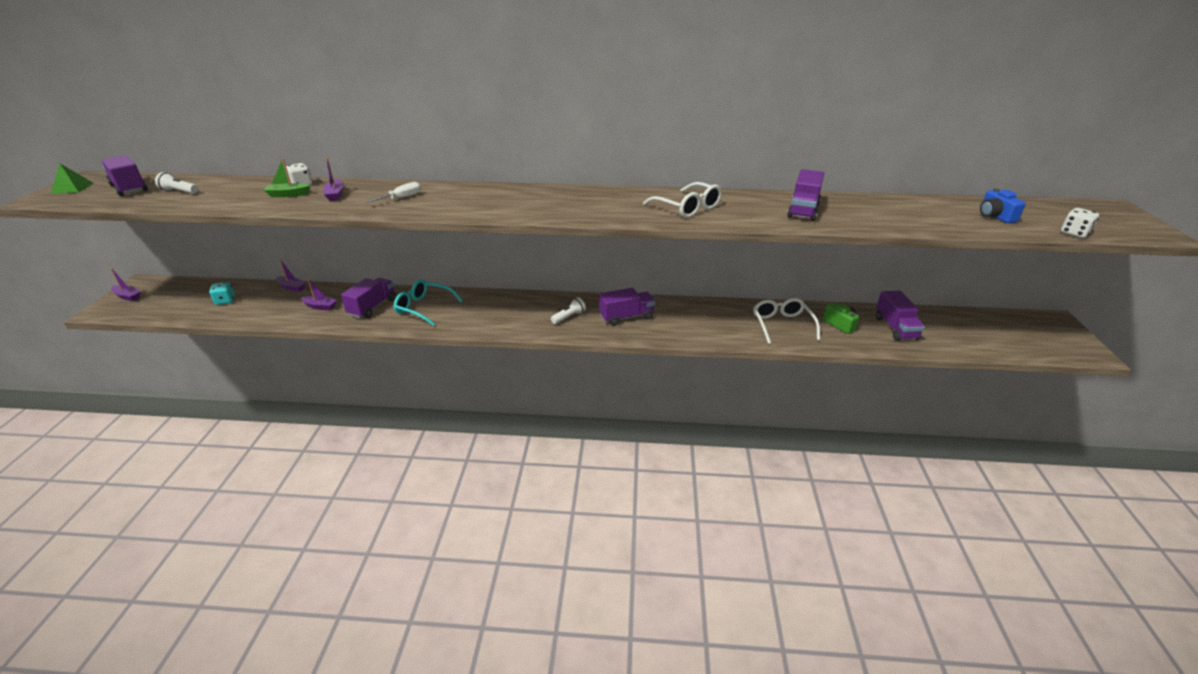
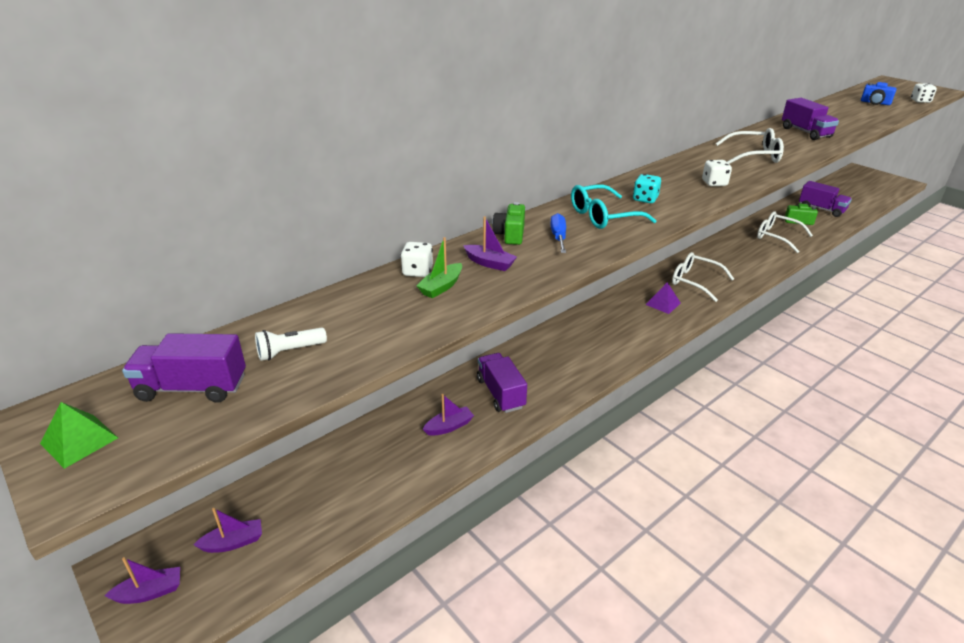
camera: 45 degrees left, 0 degrees up
turquoise dice [209,282,235,305] -> turquoise dice moved to [633,174,661,203]
purple boat [276,259,307,292] -> purple boat moved to [193,508,262,553]
white screwdriver [364,182,421,203] -> blue screwdriver [550,213,566,253]
turquoise glasses [394,279,463,326] -> turquoise glasses moved to [571,184,657,229]
white flashlight [551,297,586,324] -> purple pyramid [645,282,681,314]
purple truck [599,288,655,326] -> white glasses [672,252,734,302]
none -> green camera [492,202,525,245]
none -> white dice [702,160,732,186]

